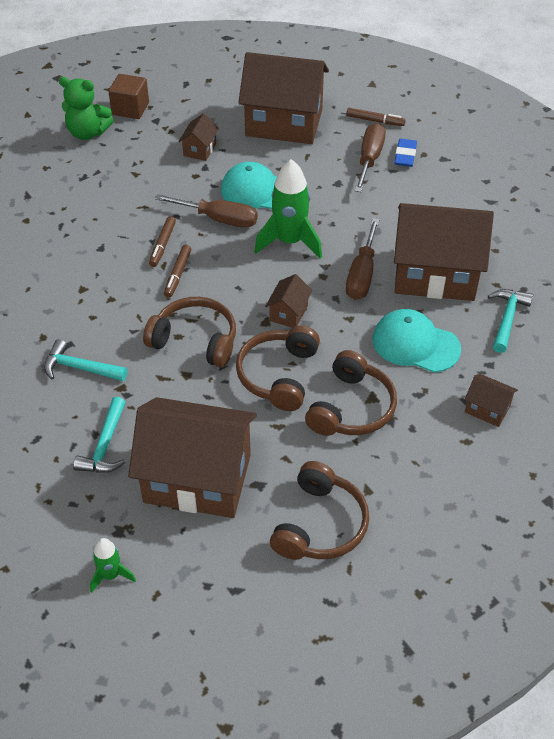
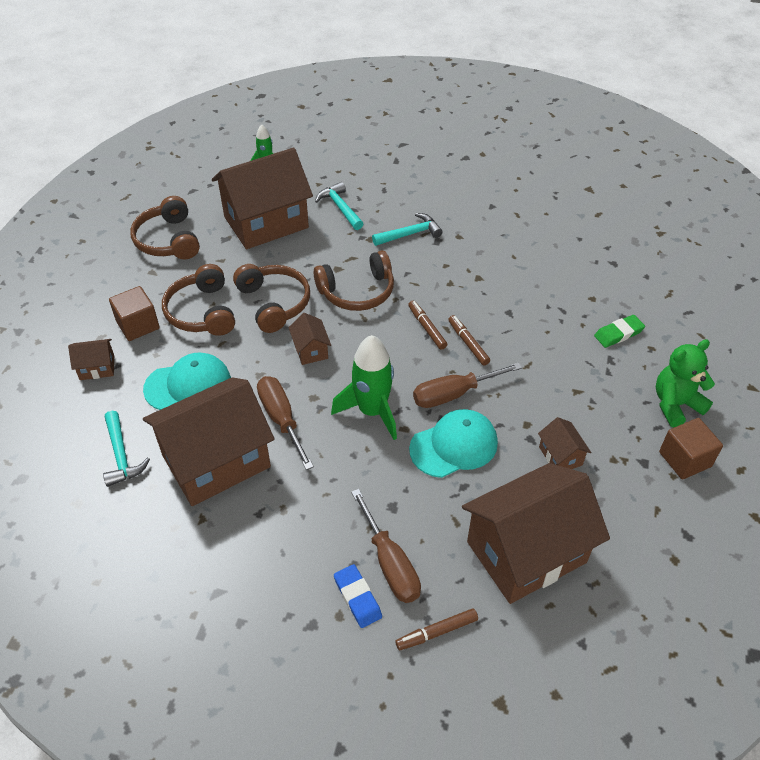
camera: 140 degrees right, 0 degrees up
none -> brown cube [109,286,160,341]
none -> green eraser [594,315,645,348]

